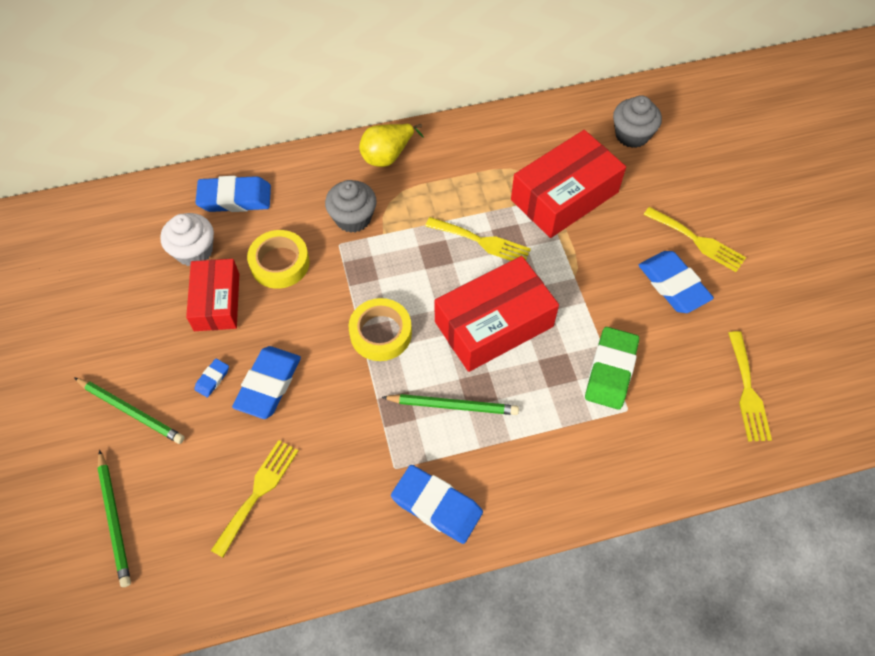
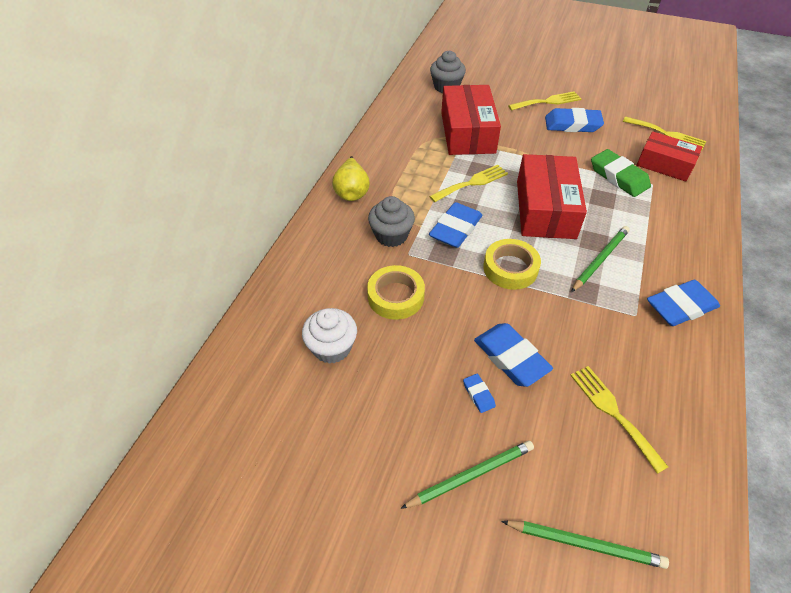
camera: 55 degrees left, 10 degrees down
red box [186,259,239,331] -> red box moved to [637,131,702,182]
blue eraser [195,176,271,212] -> blue eraser moved to [429,202,483,248]

